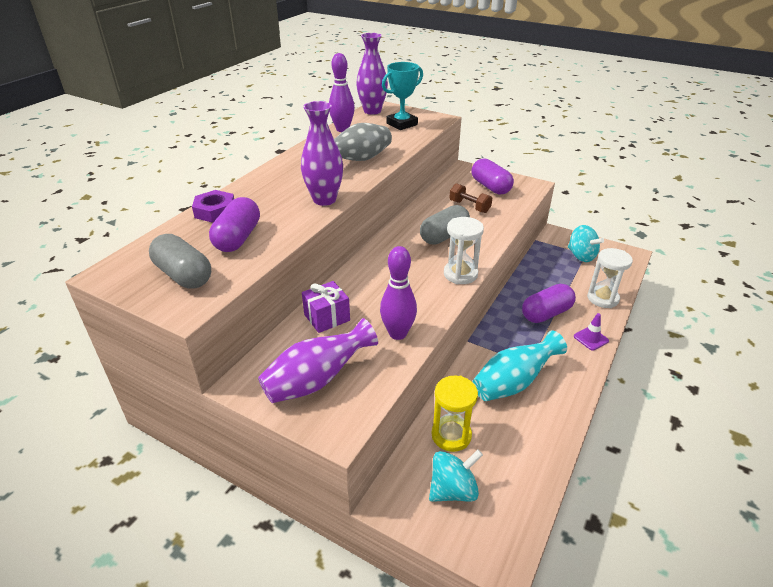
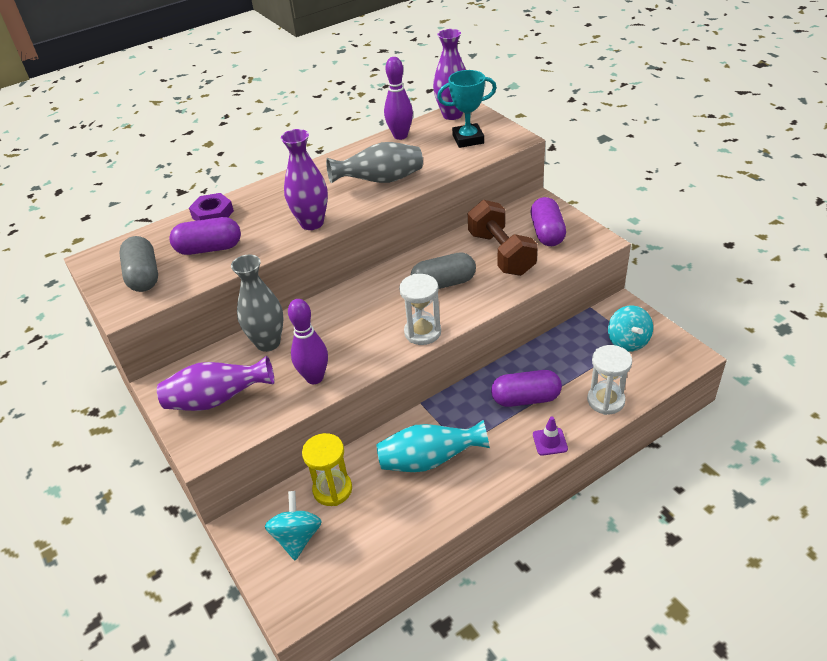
camera: 30 degrees right, 5 degrees up
purple capsule [209,197,260,252] -> purple capsule turned 45 degrees clockwise [169,217,241,255]
purple gift [302,281,350,333] -> grey vase [231,255,284,352]
turquoise spinning top [429,450,483,502] -> turquoise spinning top turned 90 degrees counterclockwise [265,491,322,560]
brown dumbbell [449,183,492,213] -> brown dumbbell [468,200,538,276], size x1.81

